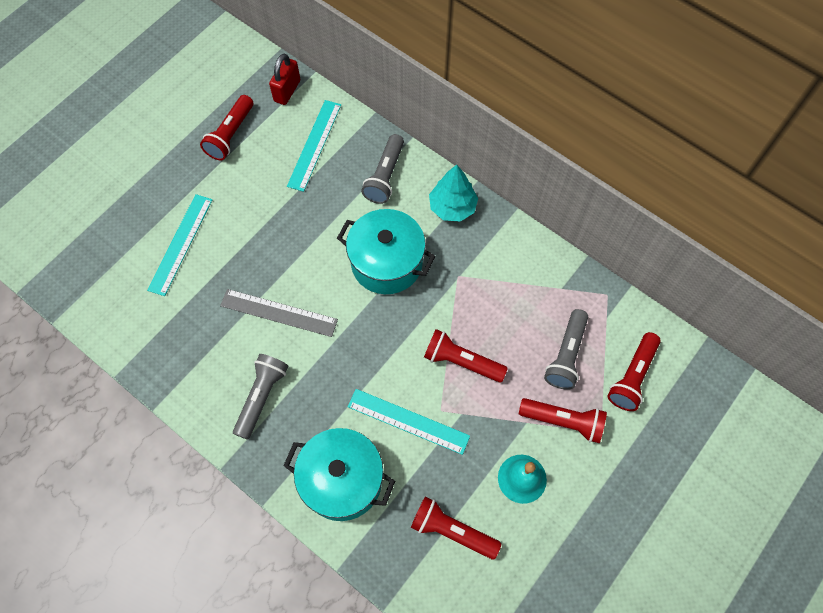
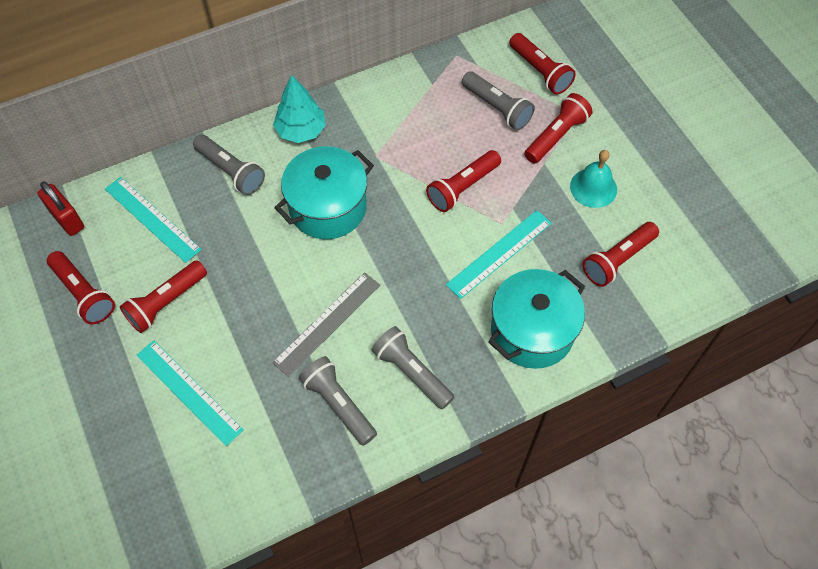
camera: 65 degrees left, 5 degrees down
none -> red flashlight [120,260,207,333]
none -> grey flashlight [299,356,377,446]

